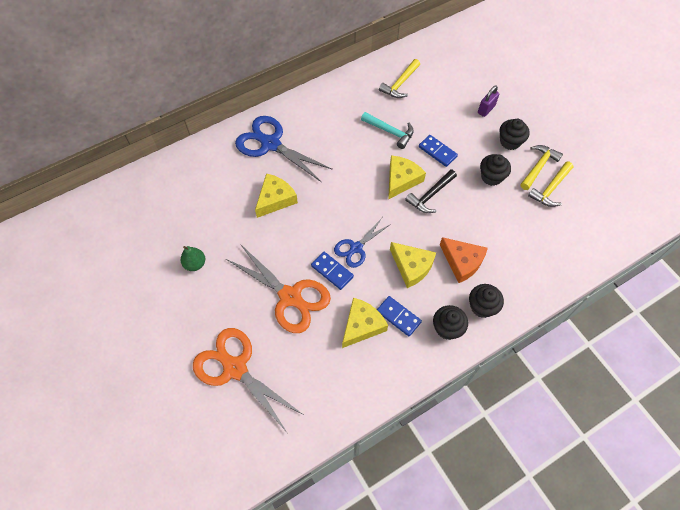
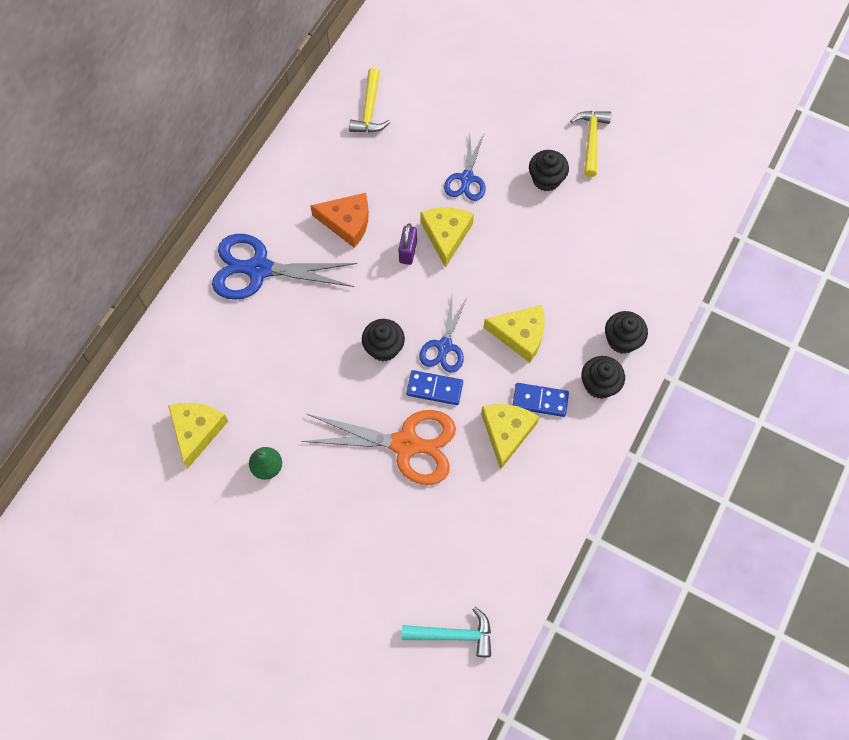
camera: 30 degrees left, 5 degrees up
orange scissors [193,328,303,432] -> none
yellow cheese [255,173,298,218] -> yellow cheese moved to [168,403,228,468]
turquoise hammer [361,112,414,149] -> turquoise hammer moved to [402,607,491,657]
black hammer [405,169,457,213] -> none
blue domino [419,135,458,167] -> blue scissors [444,133,486,201]
orange cheese [440,237,488,283] -> orange cheese moved to [310,193,369,248]
purple padlock [478,86,499,117] -> purple padlock moved to [399,223,417,265]
black cupcake [499,119,530,150] -> black cupcake moved to [362,319,405,361]
yellow hammer [528,161,574,207] -> none

